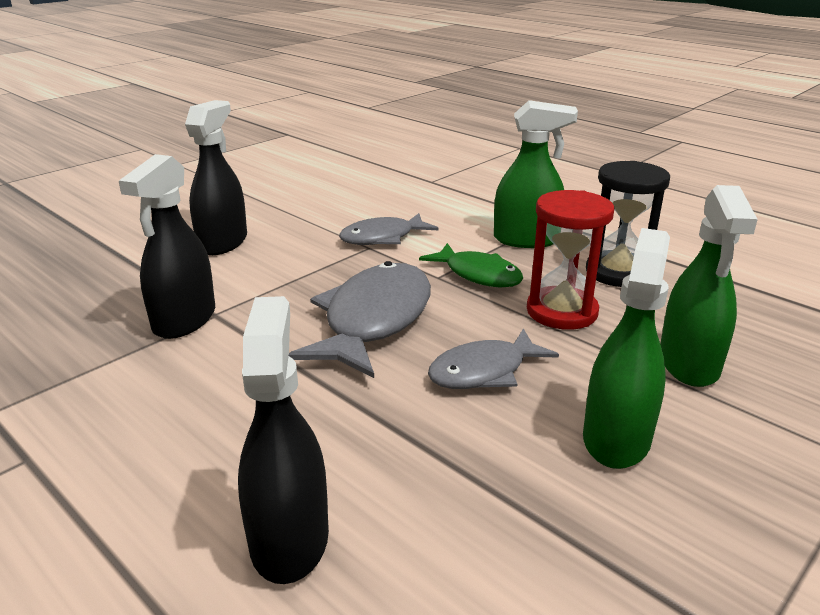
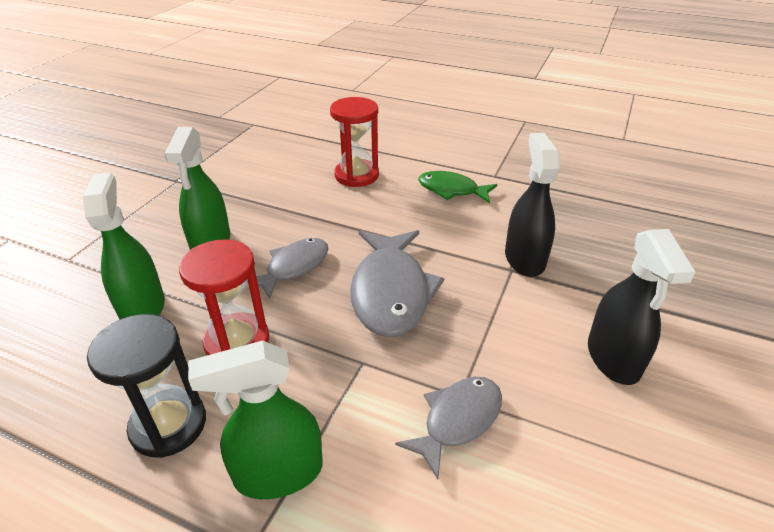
camera: 160 degrees right, 10 degrees up
black spray bottle [238,296,329,584] -> red hourglass [330,97,379,187]
green fish [419,243,523,287] -> green fish moved to [418,171,498,203]

